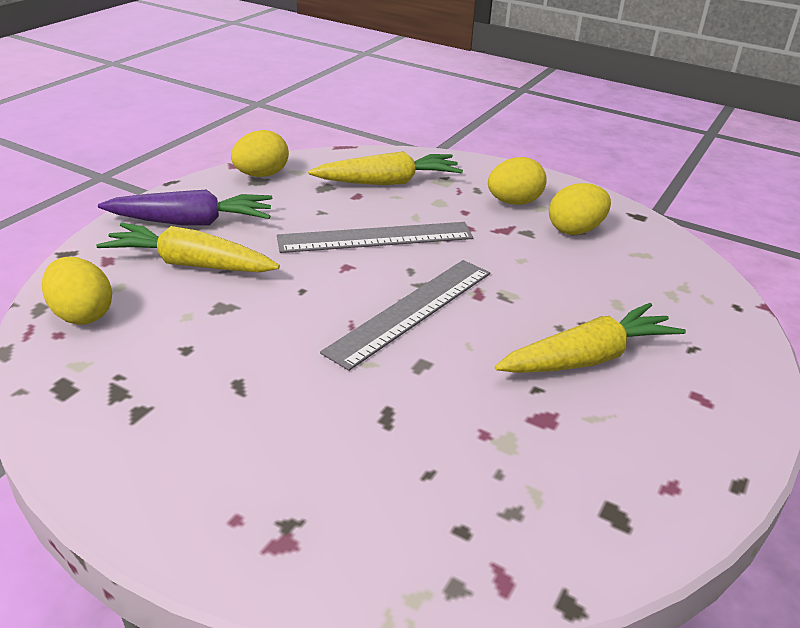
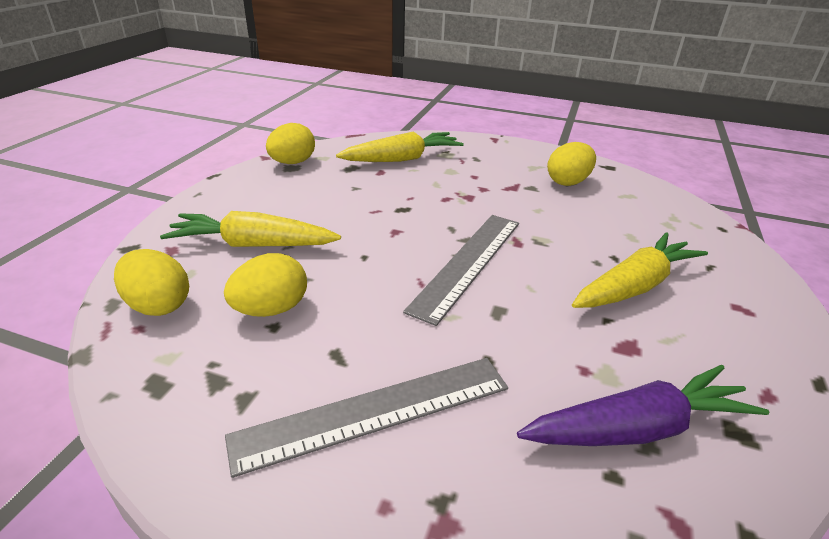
camera: 10 degrees left, 0 degrees up
purple carrot [98,190,272,226] -> purple carrot moved to [517,365,769,446]
grey ruler [277,222,473,253] -> grey ruler moved to [225,358,508,478]
yellow egg [488,157,547,205] -> yellow egg moved to [224,253,307,317]

